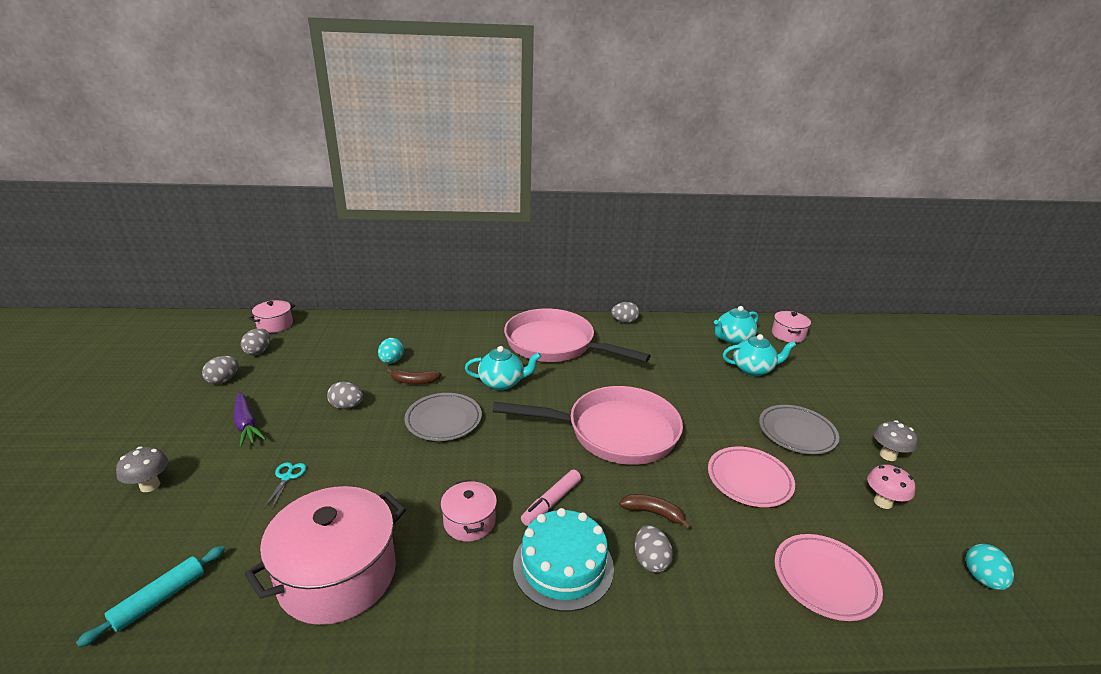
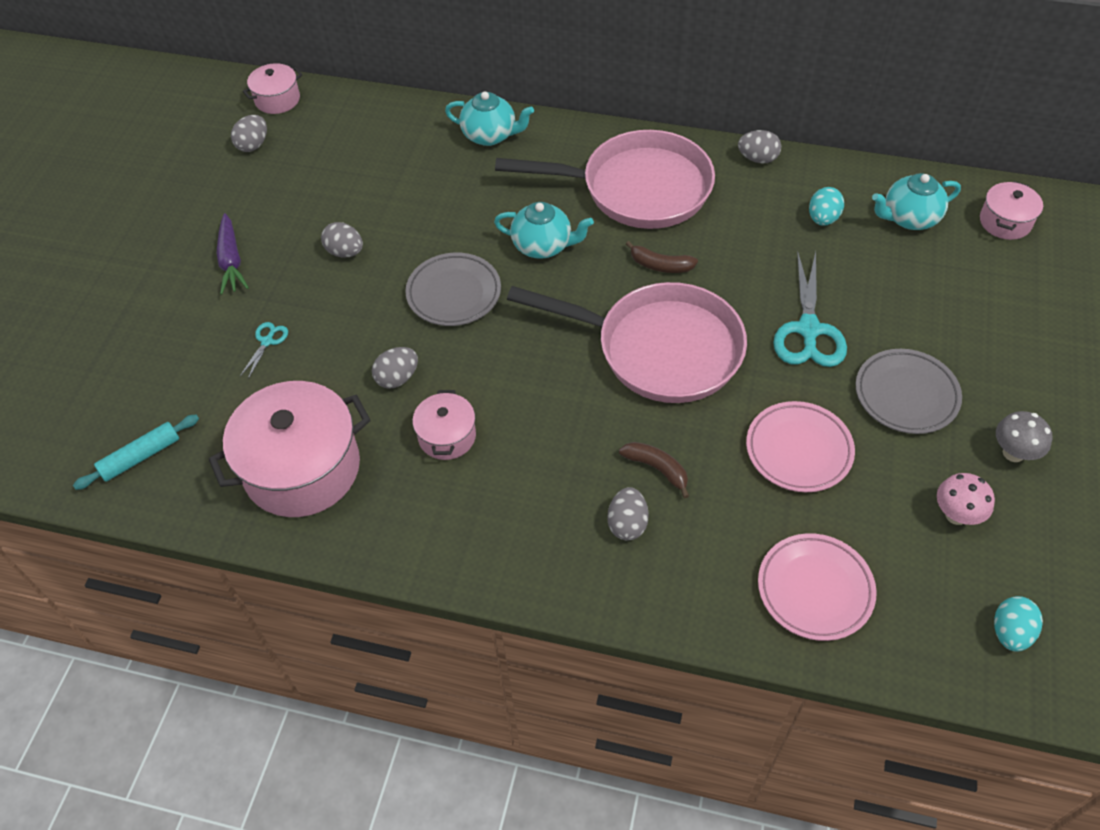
camera: 20 degrees right, 25 degrees up
grey mushroom [116,446,168,492] -> none
grey egg [202,356,239,384] -> grey egg moved to [372,347,418,389]
turquoise egg [378,338,404,364] -> turquoise egg moved to [809,187,844,226]
brown banana [387,369,441,384] -> brown banana moved to [626,241,698,273]
pink pan [504,308,651,362] -> pink pan turned 135 degrees clockwise [495,130,715,229]
turquoise cake [513,508,614,611] -> none
pink marker [521,470,581,526] -> none
turquoise teapot [723,334,796,376] -> turquoise teapot moved to [445,91,534,146]
none -> turquoise scissors [773,251,847,367]

